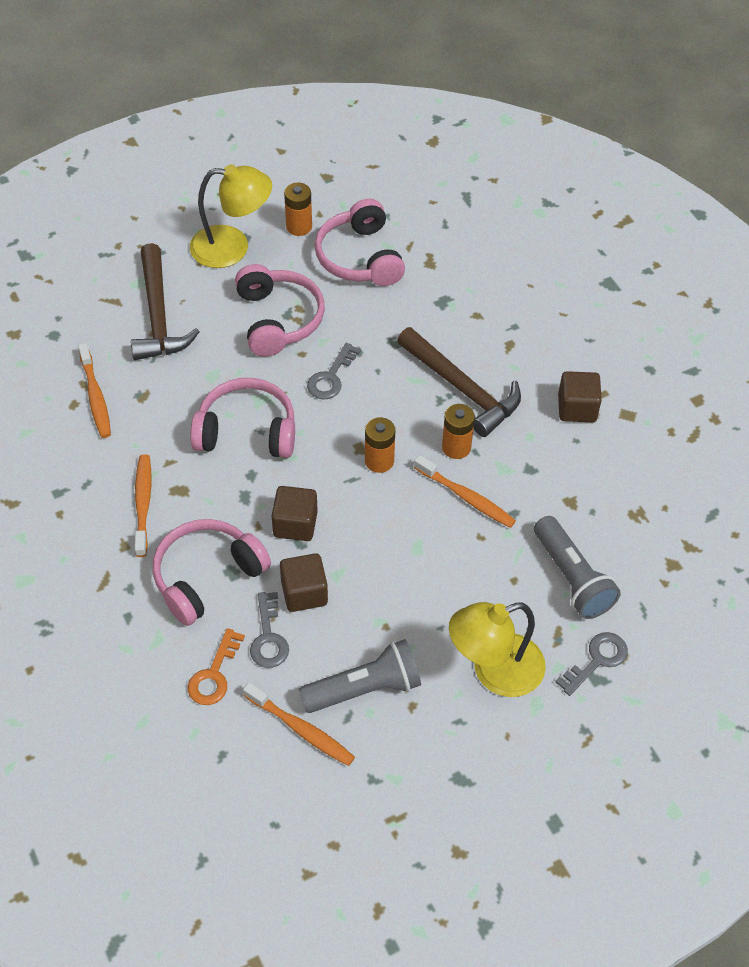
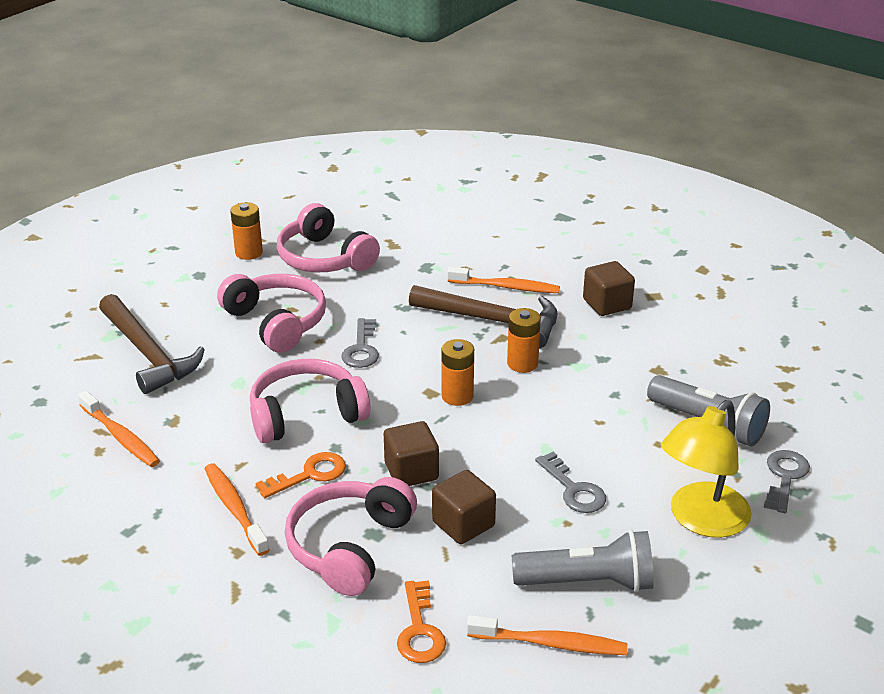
camera: 25 degrees left, 20 degrees down
yellow lamp [190,164,272,268] -> none
grey key [250,592,289,668] -> grey key moved to [535,452,606,513]
grey flashlight [299,639,421,713] -> grey flashlight turned 45 degrees clockwise [512,530,654,592]
orange toothbrush [414,455,516,528] -> orange toothbrush moved to [447,267,560,293]
none -> orange key [256,452,346,498]

